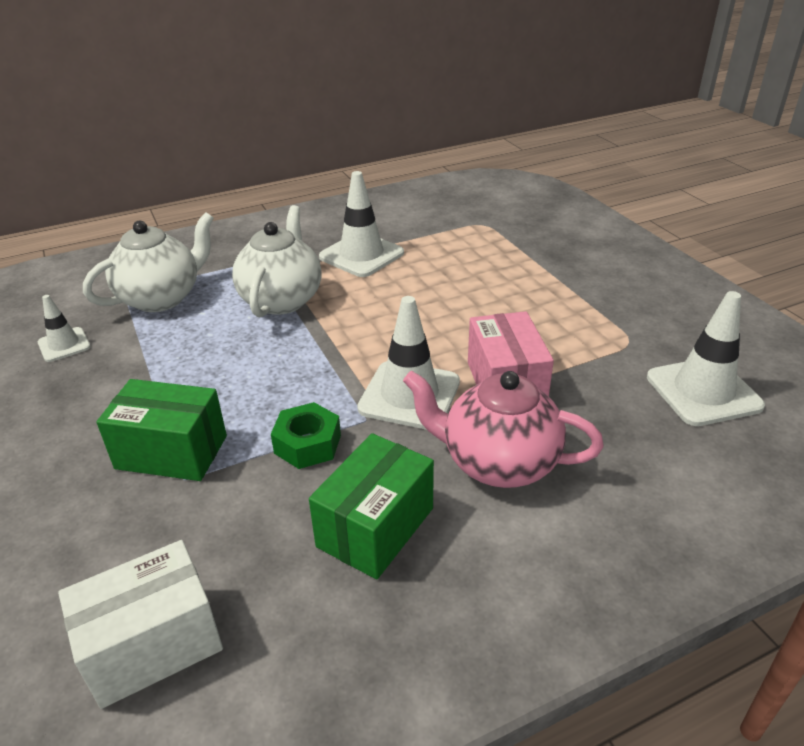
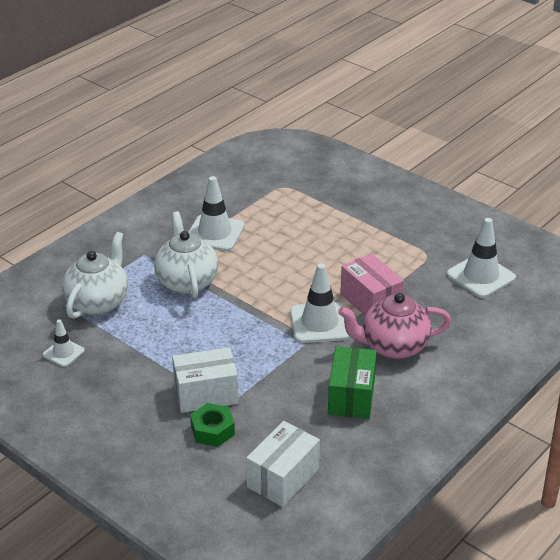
camera: 25 degrees left, 0 degrees up
green box [96,379,227,481] -> white box [172,347,239,413]
green nut [271,402,341,469] -> green nut moved to [190,403,235,447]

